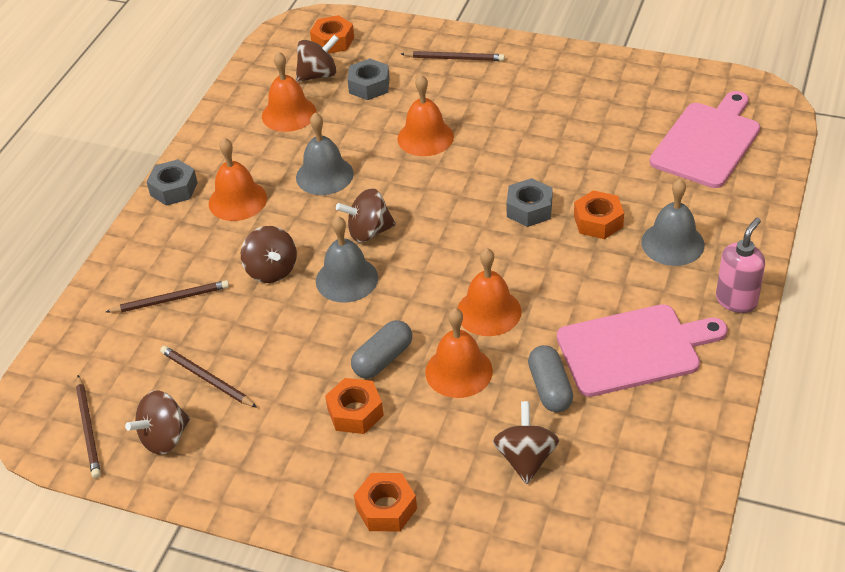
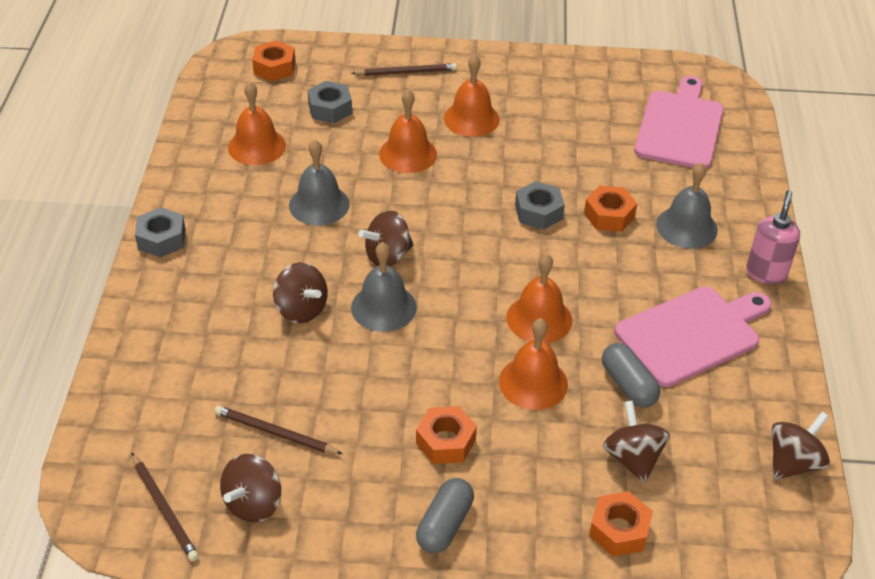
camera: 20 degrees left, 0 degrees up
brown pencil [106,280,229,313] -> none
orange bell [209,138,267,221] -> orange bell moved to [444,55,500,137]
brown spinning top [296,35,339,82] -> brown spinning top moved to [772,412,830,480]
grey capsule [351,320,412,379] -> grey capsule moved to [416,478,474,553]
orange nut [354,473,417,532] -> orange nut moved to [589,491,653,557]

